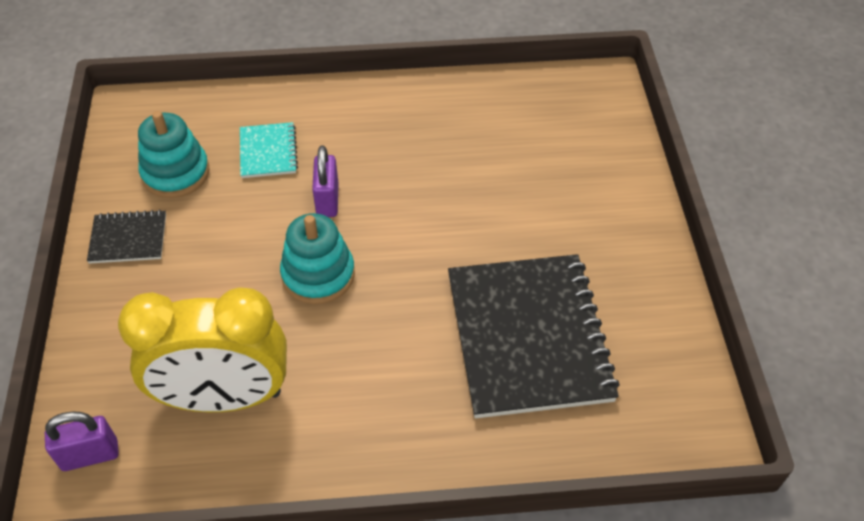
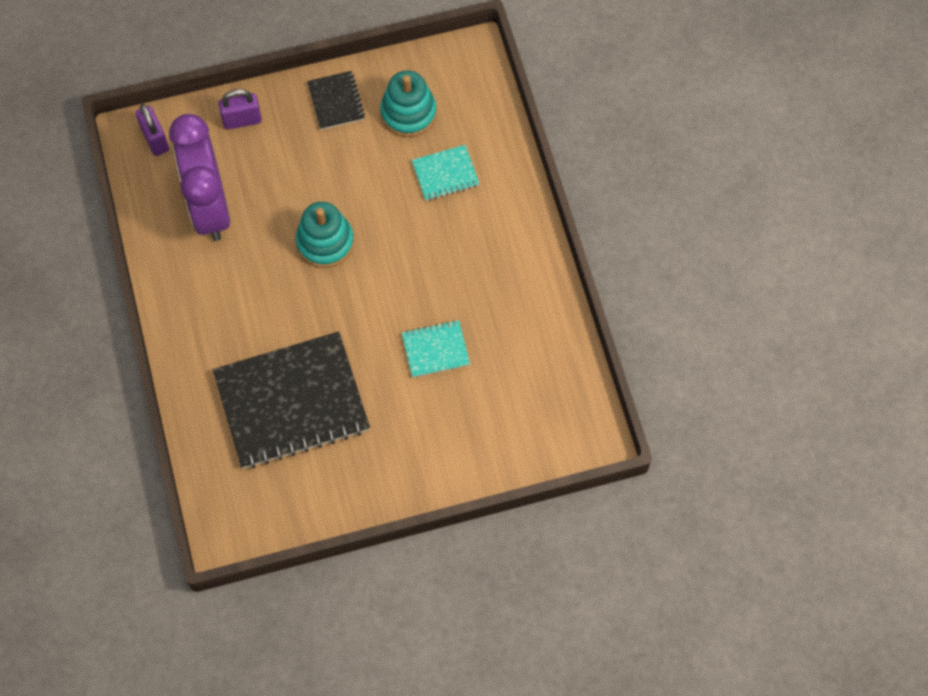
camera: 80 degrees right, 15 degrees up
yellow clock [118,287,287,412] -> purple clock [169,114,230,241]
purple padlock [312,146,339,217] -> purple padlock moved to [218,89,262,130]
none -> turquoise notebook [402,320,470,378]

